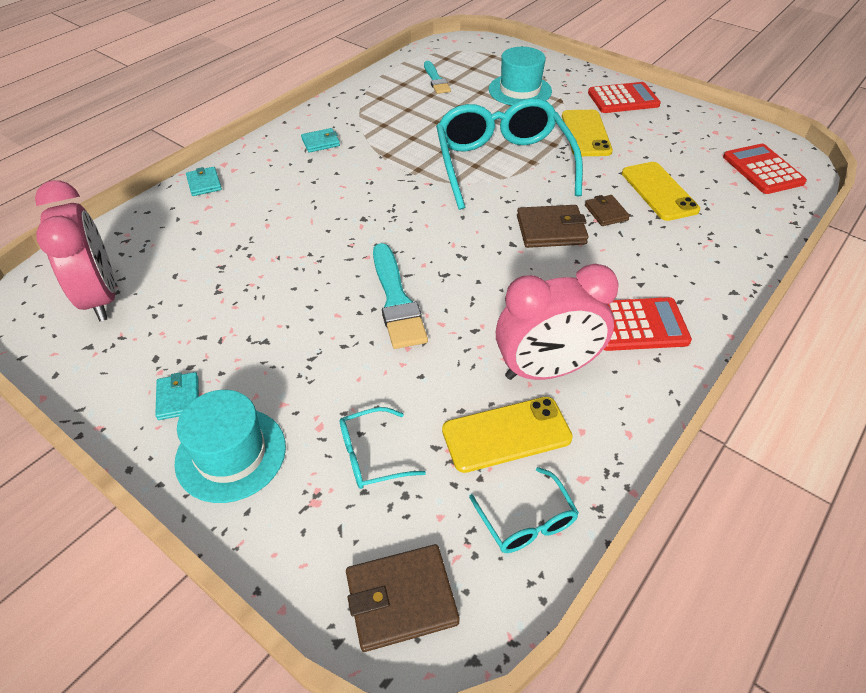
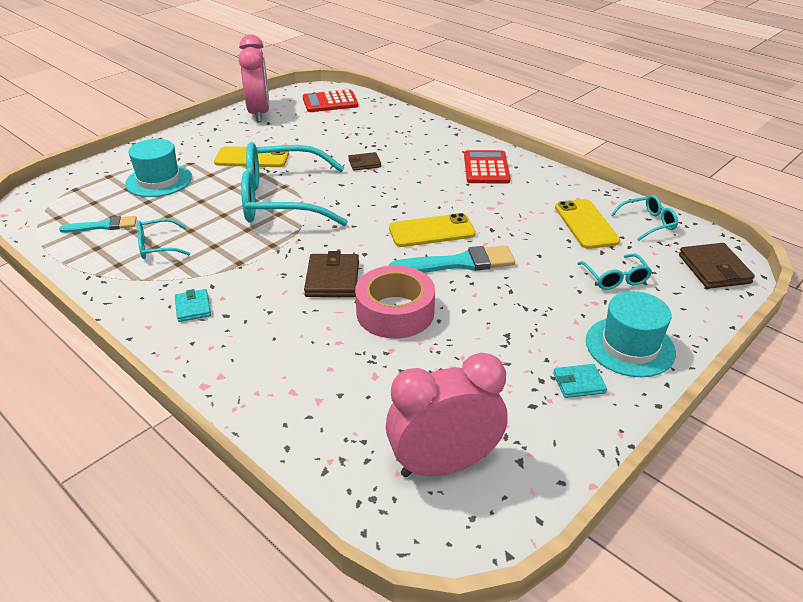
camera: 85 degrees left, 10 degrees down
turquoise wallet [186,167,222,196] -> none
pink clock [496,264,619,380] -> pink clock moved to [239,34,269,122]
brown wallet [517,205,589,248] -> brown wallet moved to [304,251,359,297]
red calculator [588,82,661,113] -> none
yellow phone [622,162,700,221] -> yellow phone moved to [389,213,476,247]
none -> turquoise glasses [137,219,190,259]
none -> pink tape [355,265,435,339]

